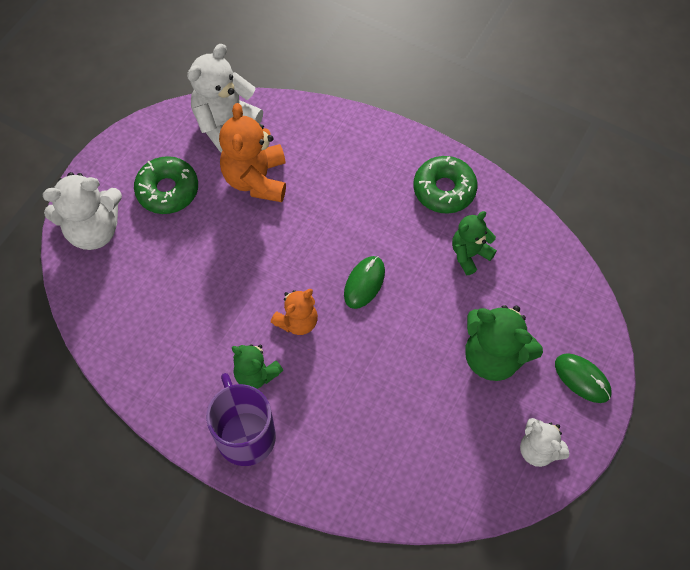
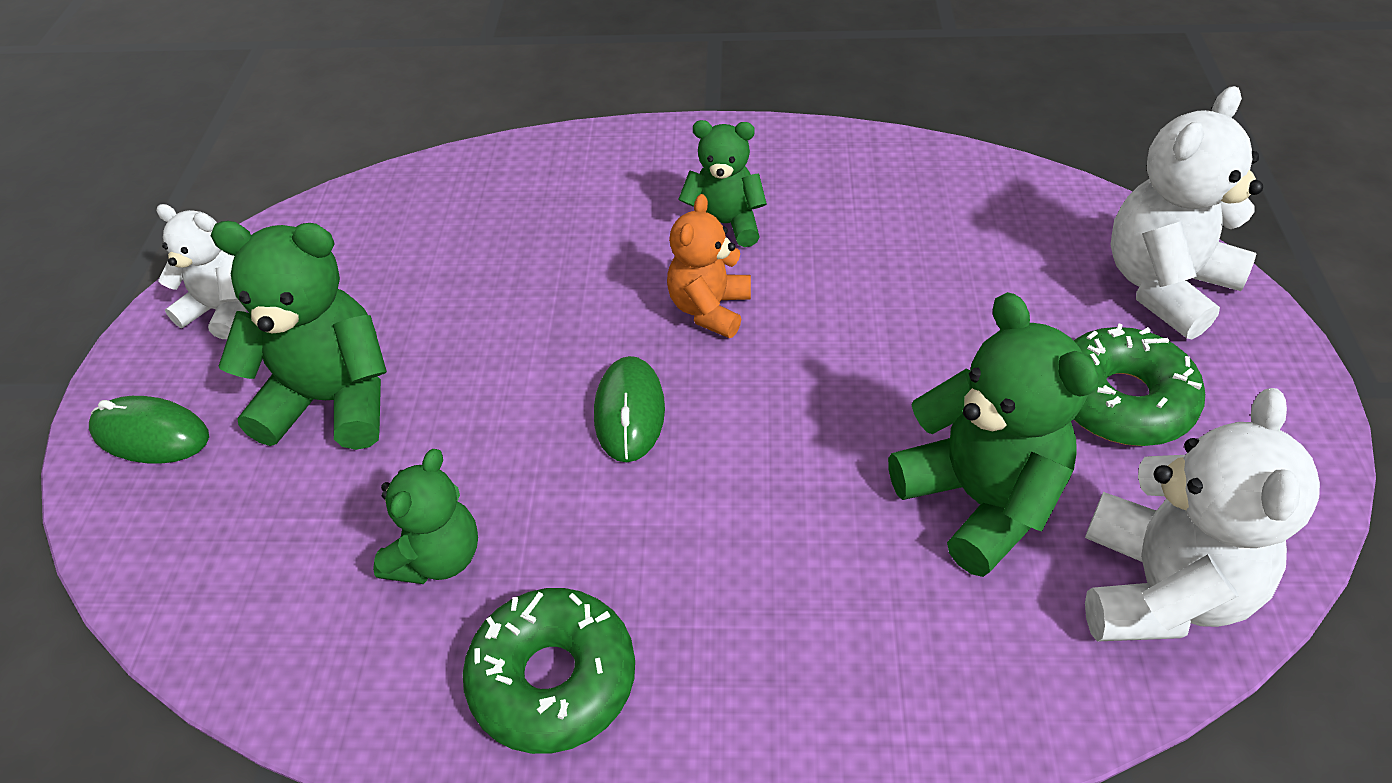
camera: 155 degrees right, 15 degrees down
purple mug [206,373,276,466] -> none
orange teddy bear [219,103,286,202] -> green teddy bear [888,292,1098,577]

